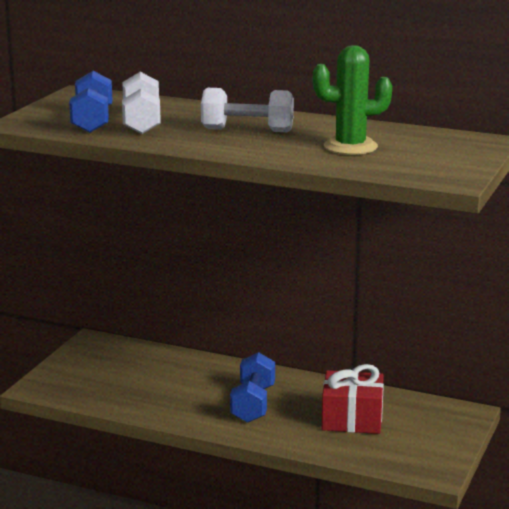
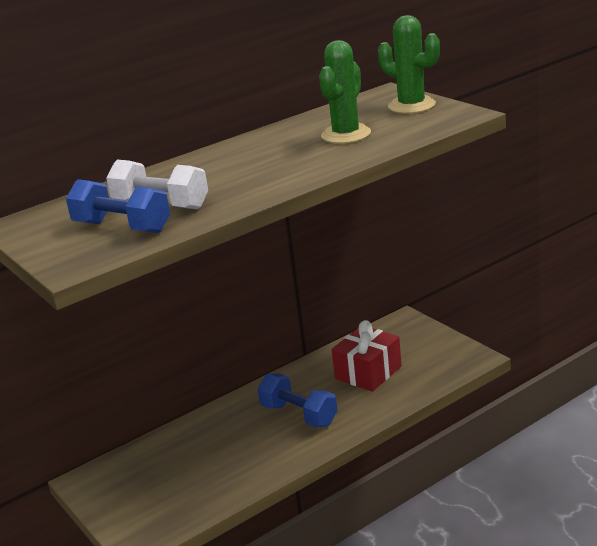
camera: 55 degrees left, 5 degrees up
white dumbbell [201,88,294,132] -> none
none -> green cactus [378,15,440,114]

